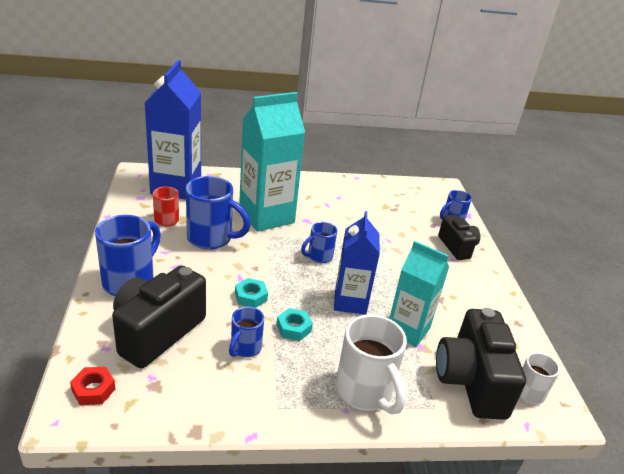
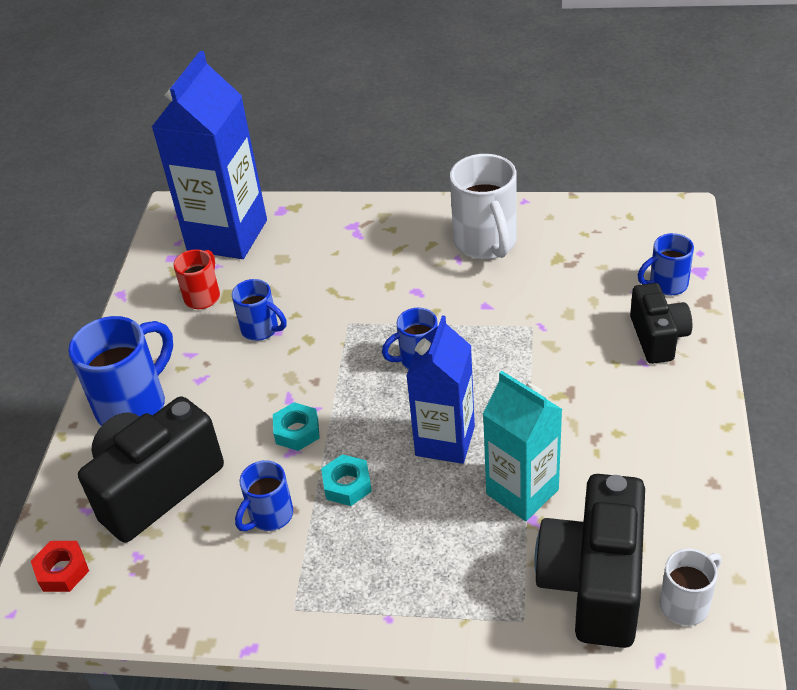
camera: 20 degrees right, 10 degrees up
blue mug [186,176,251,250] -> blue mug [232,279,287,341], size x0.57
turquoise carton [239,92,305,232] -> none
white mug [336,314,407,414] -> white mug moved to [450,154,517,259]

